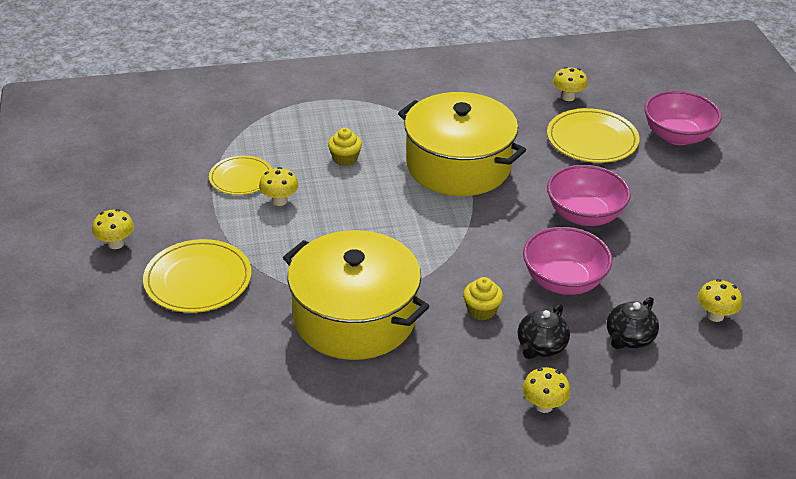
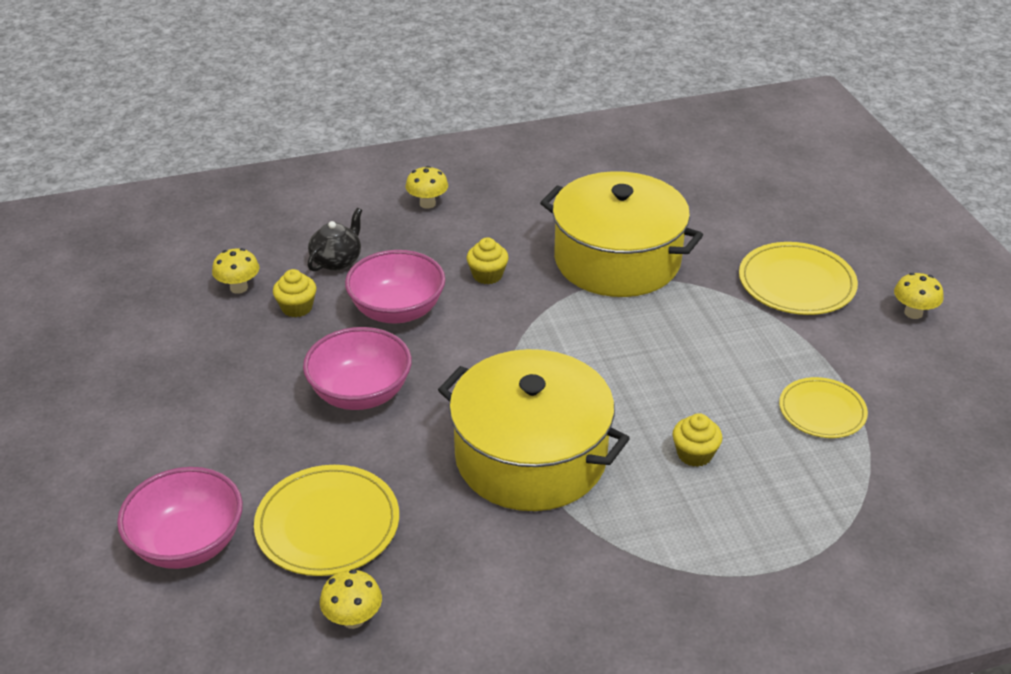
camera: 175 degrees right, 0 degrees up
yellow mushroom [259,167,299,206] -> none
black teapot [518,304,570,359] -> none
none -> yellow cupcake [273,269,316,317]

